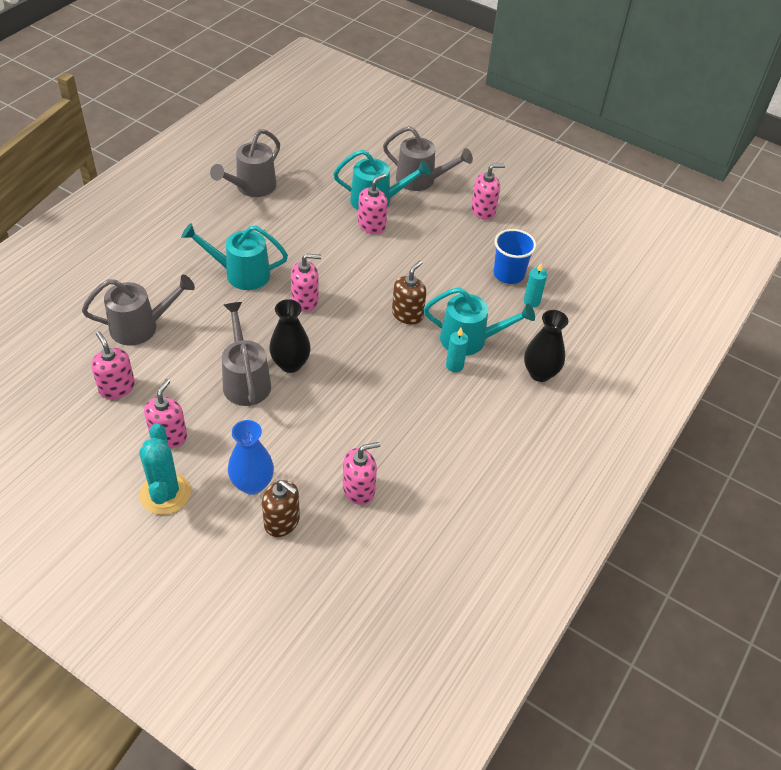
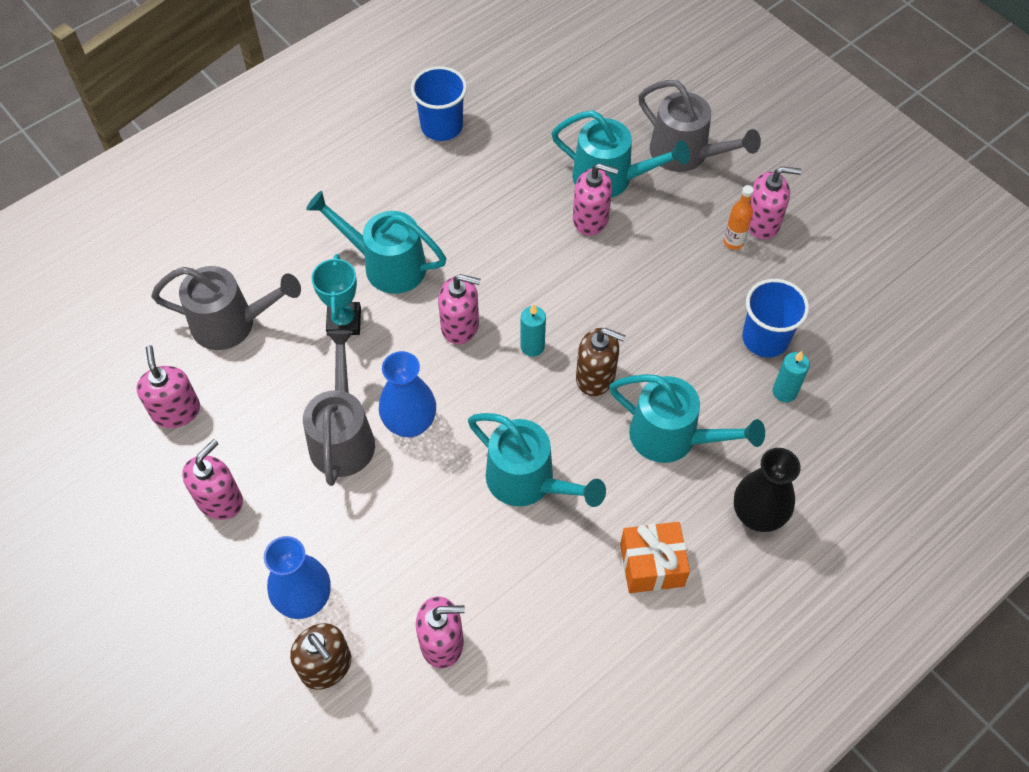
camera: 20 degrees right, 10 degrees up
turquoise cactus [139,424,191,515] -> none
grey watering can [210,129,280,197] -> blue cup [411,66,467,141]
black vase [269,299,311,373] -> blue vase [379,351,436,437]
pink soap dispenser [358,174,388,234] -> pink soap dispenser turned 45 degrees clockwise [573,163,618,236]
brown soap dispenser [392,261,426,324] -> brown soap dispenser turned 60 degrees clockwise [576,328,626,396]
turquoise candle [446,328,468,372] -> turquoise candle moved to [520,304,546,357]
none -> turquoise trophy [311,254,361,336]
none -> turquoise watering can [468,413,606,507]
none -> orange gift [620,522,690,593]
none -> orange bottle [724,185,754,250]

